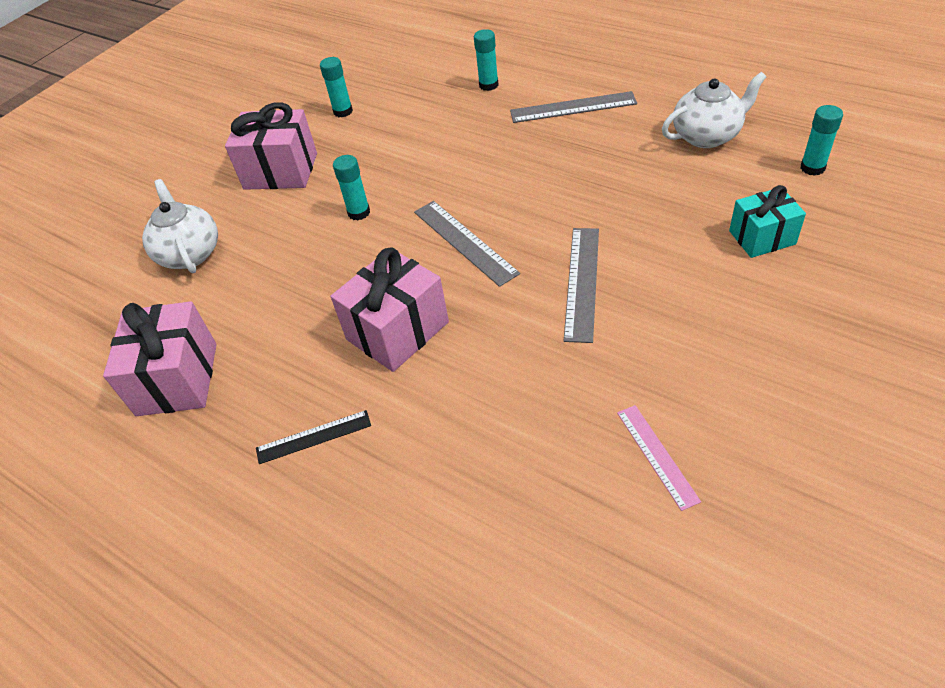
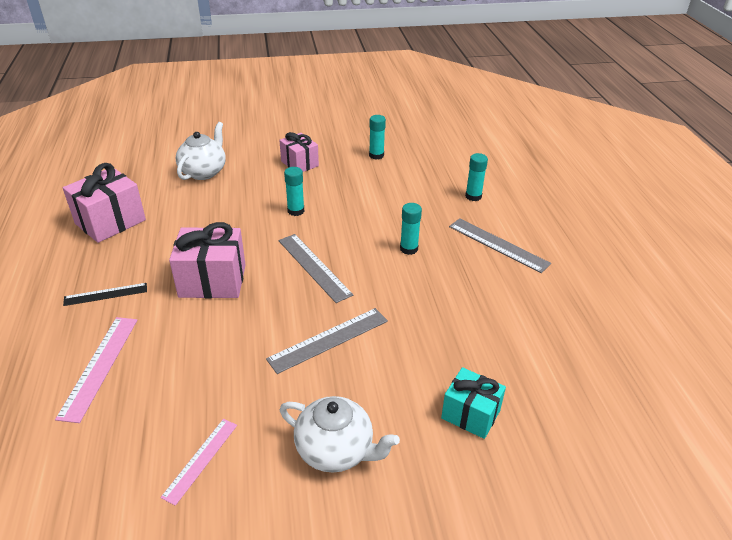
camera: 40 degrees right, 10 degrees down
pink gift [225,102,317,190] -> pink gift [279,132,319,172], size x0.65
black ruler [256,410,371,464] -> black ruler turned 45 degrees counterclockwise [63,283,147,306]
grey ruler [414,201,520,287] -> grey ruler turned 45 degrees counterclockwise [278,234,353,303]
white teapot [662,72,766,148] -> white teapot moved to [280,396,400,473]
turquoise glue stick [800,105,843,176] -> turquoise glue stick moved to [400,203,422,255]
none -> pink ruler [55,317,137,423]

